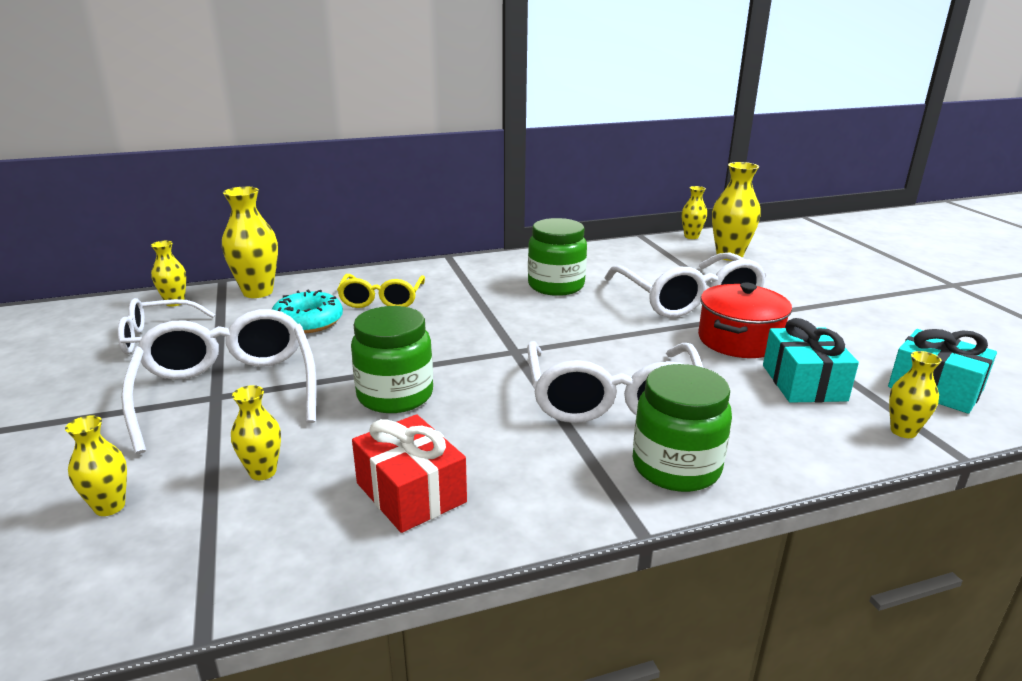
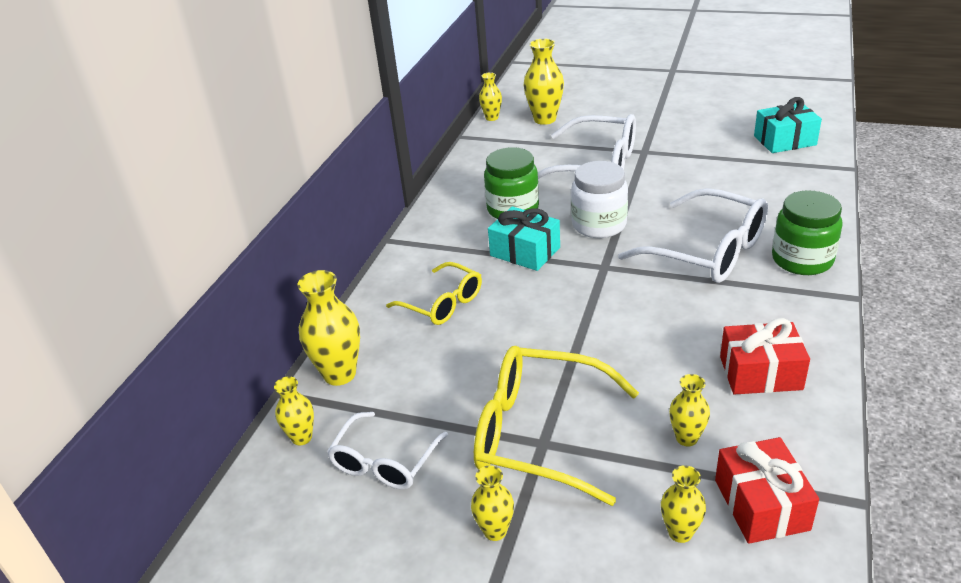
camera: 50 degrees left, 10 degrees up
white glasses [121,309,317,454] -> yellow glasses [474,346,639,506]
turquoise donut [272,290,343,333] -> none
green jar [351,306,433,413] -> none
red pot [698,283,792,358] -> none
turquoise gift [763,318,859,403] -> turquoise gift moved to [488,206,560,271]
yellow vase [889,351,942,438] -> yellow vase moved to [471,465,514,541]
none -> white jar [571,161,628,238]
none -> red gift [715,437,819,544]

